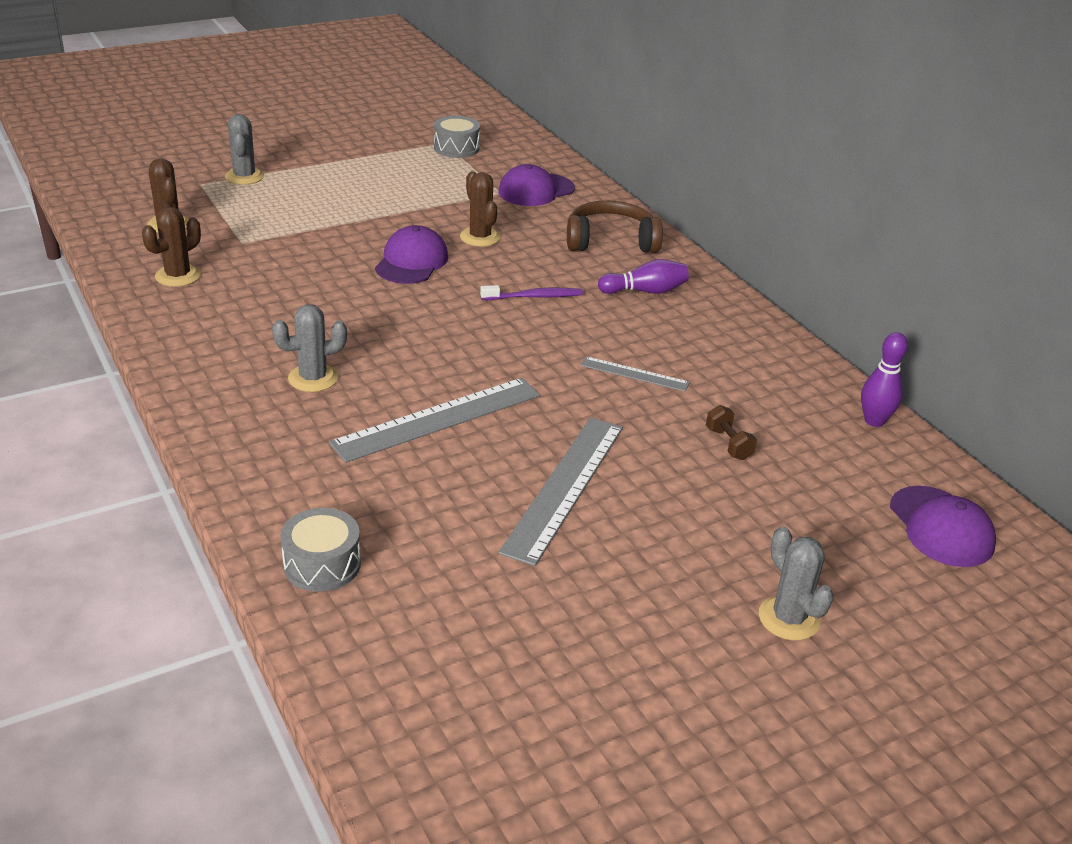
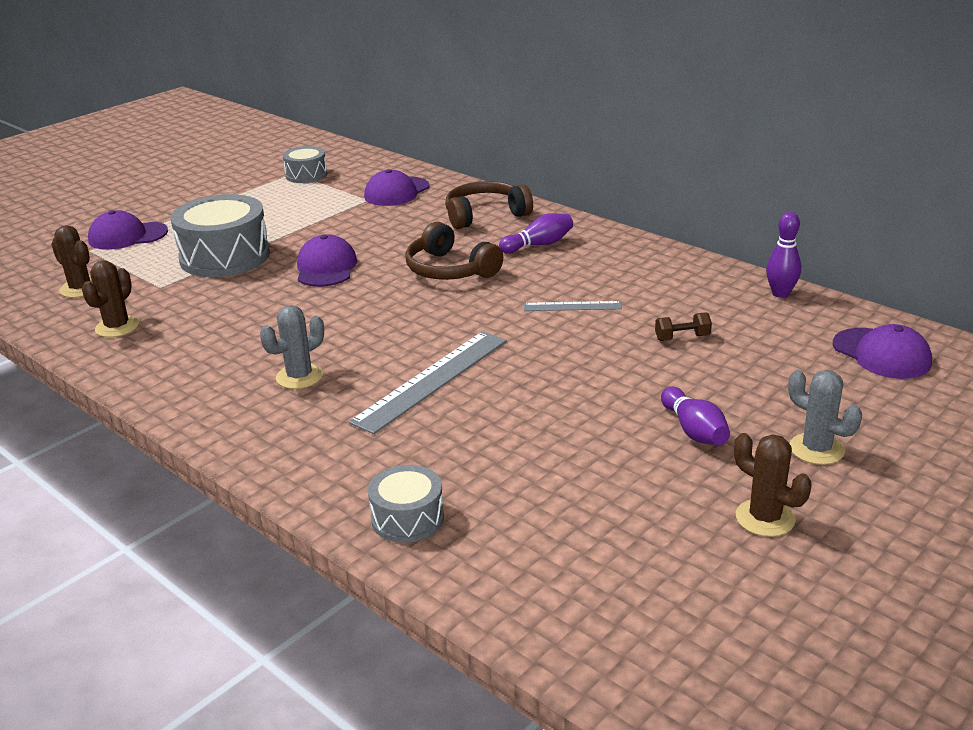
camera: 15 degrees left, 5 degrees down
grey cactus [225,114,264,185] -> purple cap [88,210,168,250]
brown cactus [460,171,501,247] -> brown cactus moved to [734,433,812,537]
purple toothbrush [480,285,583,300] -> brown headphones [405,222,503,280]
grey ruler [498,417,623,566] -> none
brown dumbbell [706,405,757,460] -> brown dumbbell turned 60 degrees counterclockwise [655,312,712,341]
none -> grey drum [171,194,270,277]
none -> purple bowling pin [661,387,730,445]

